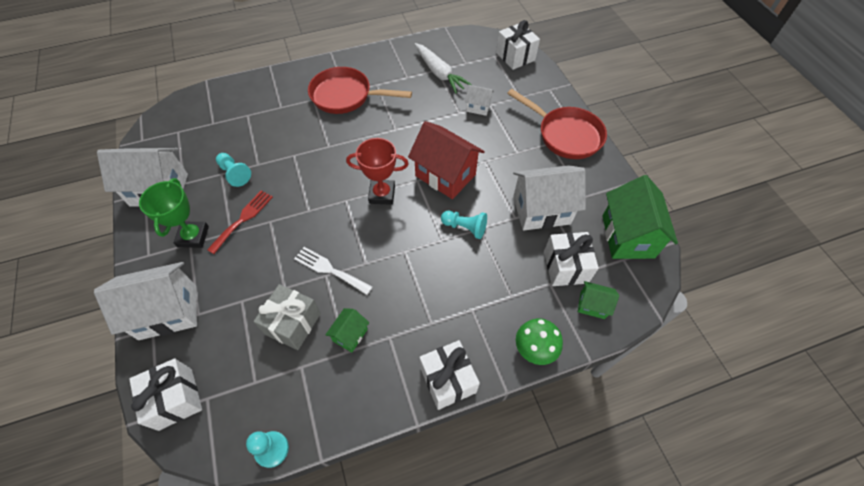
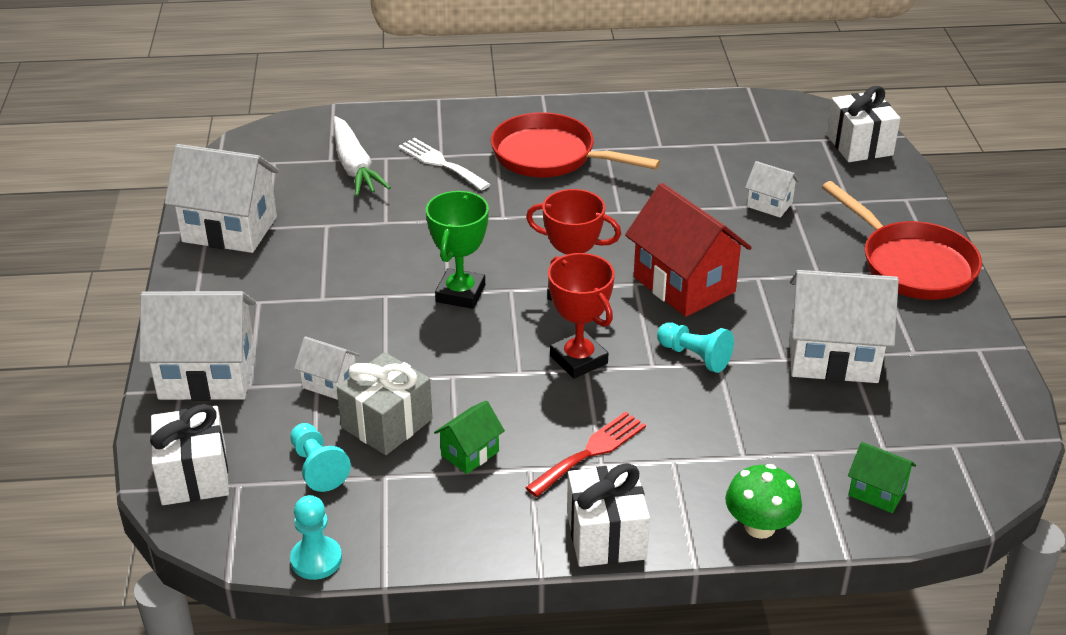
camera: 15 degrees right, 20 degrees down
green trophy [139,178,209,248] -> green trophy moved to [426,191,489,309]
red fork [207,190,273,254] -> red fork moved to [525,412,646,497]
turquoise pawn [216,153,251,187] -> turquoise pawn moved to [290,423,351,492]
white fork [294,247,372,295] -> white fork moved to [398,138,491,191]
white carrot [415,43,472,93] -> white carrot moved to [334,116,391,196]
white gift [544,232,599,286] -> none
green house [602,175,678,259] -> none
none -> white house [294,336,360,400]
none -> red trophy [548,253,615,379]

